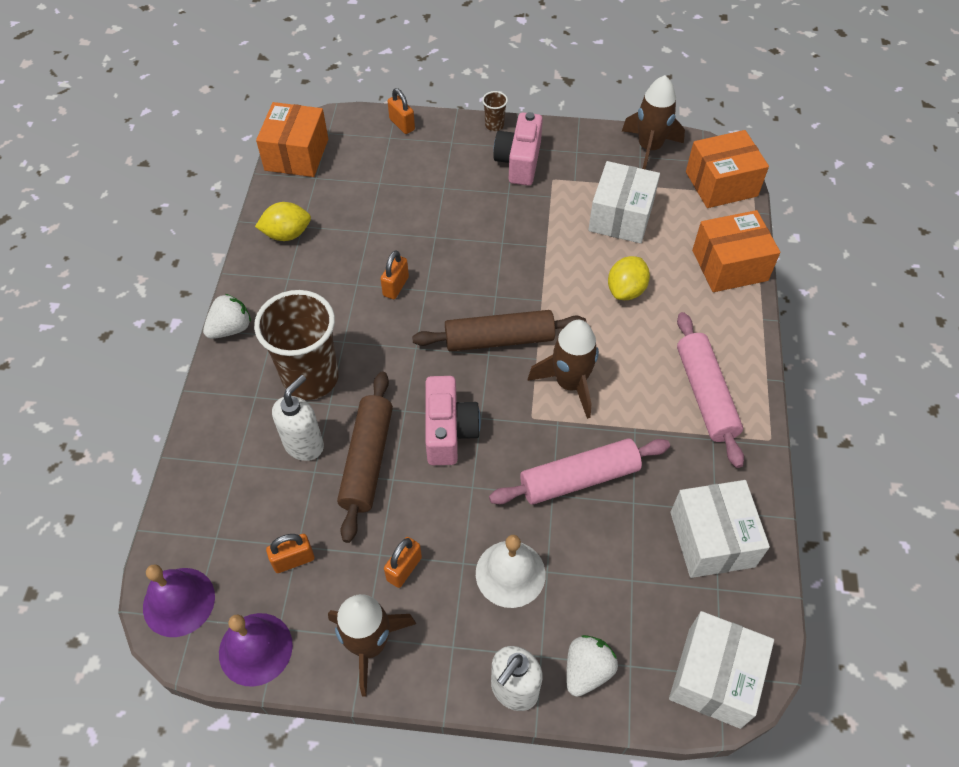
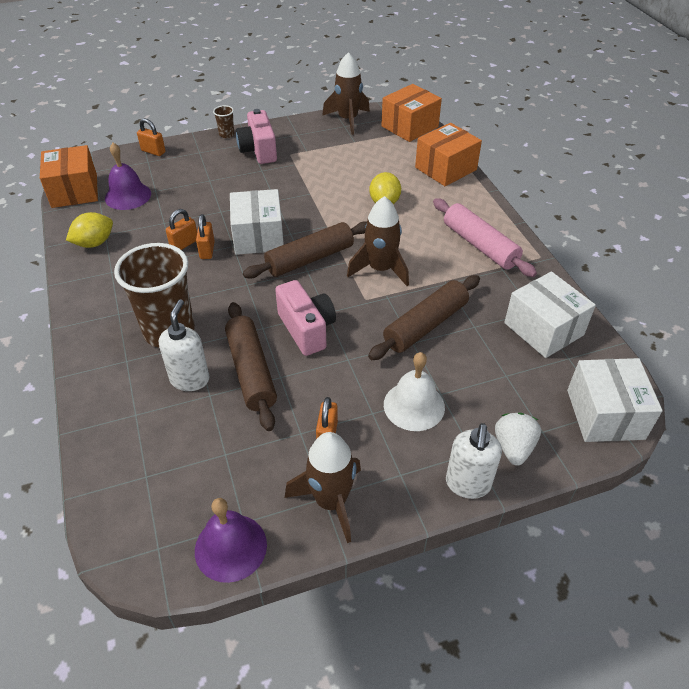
camera: 25 degrees left, 10 degrees down
purple bell [143,565,215,637] -> purple bell moved to [105,143,151,210]
white strawberry [203,294,251,339] -> none
orange padlock [266,534,314,573] -> orange padlock moved to [166,209,197,250]
pink rolling pin [489,438,670,505] -> brown rolling pin [368,275,480,360]
white box [588,161,660,243] -> white box moved to [230,189,284,255]

